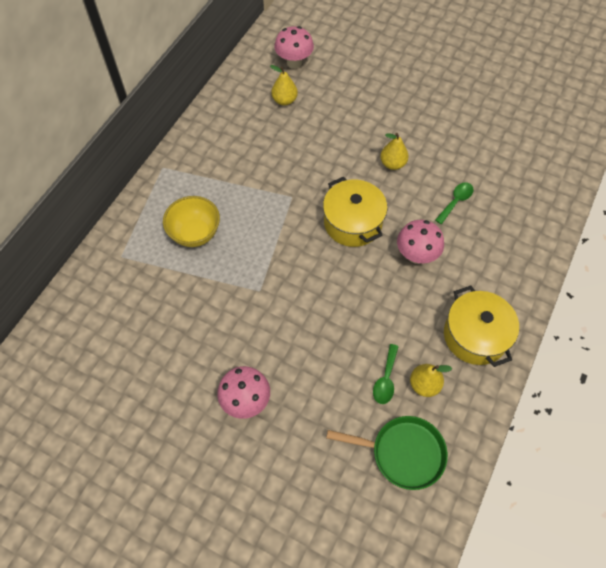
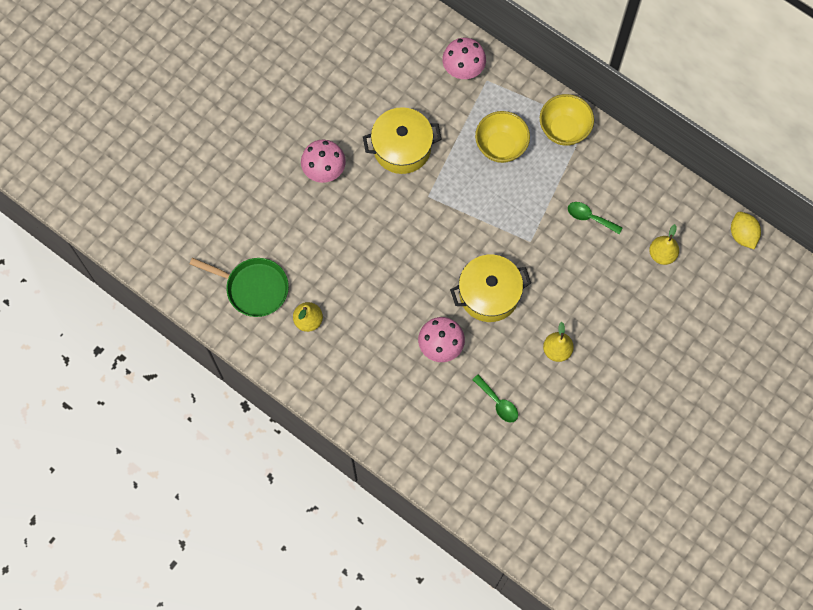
camera: 100 degrees right, 10 degrees up
pink mushroom [274,26,314,69] -> pink mushroom moved to [442,38,486,79]
green pan [326,416,448,490] -> green pan turned 90 degrees counterclockwise [190,258,289,317]
green spoon [373,344,399,404] -> green spoon moved to [568,202,623,234]
yellow pot [444,285,519,367] -> yellow pot moved to [363,107,442,174]
none -> yellow bowl [540,94,594,146]
none -> yellow lemon [731,212,761,249]

